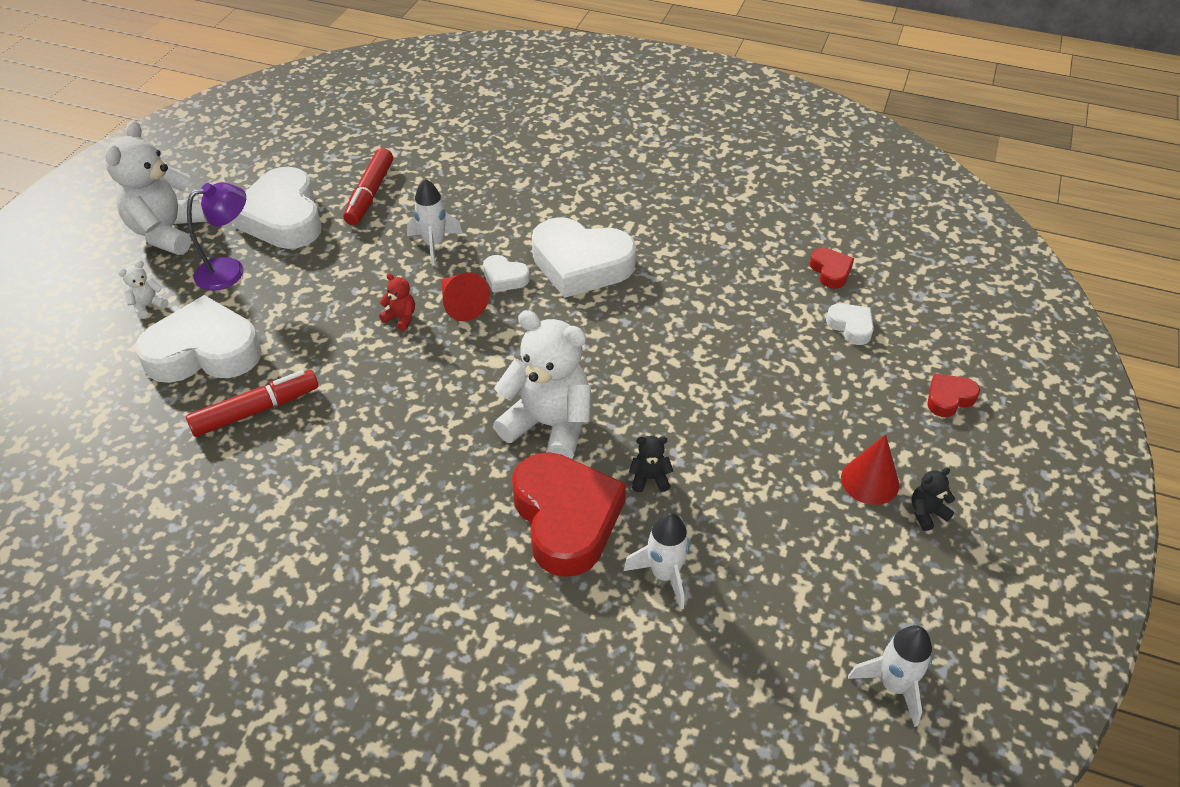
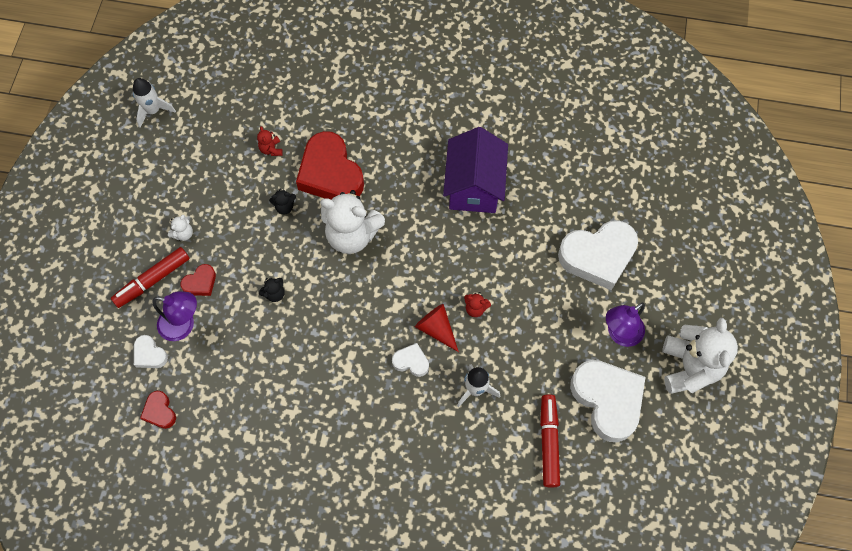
camera: 170 degrees right, 20 degrees up
white teddy bear [118,260,168,319] -> white teddy bear moved to [168,215,193,241]
red marker [186,370,319,437] -> red marker moved to [111,247,190,308]
white heart [532,217,636,298] -> none
white rocket [623,512,690,610] -> red teddy bear [257,126,283,156]
red cone [841,434,899,505] -> none
black teddy bear [912,468,955,531] -> black teddy bear moved to [259,278,285,302]
red heart [927,373,980,417] -> red heart moved to [180,264,216,296]
none -> purple lamp [152,291,197,341]
none -> purple house [443,127,508,213]

